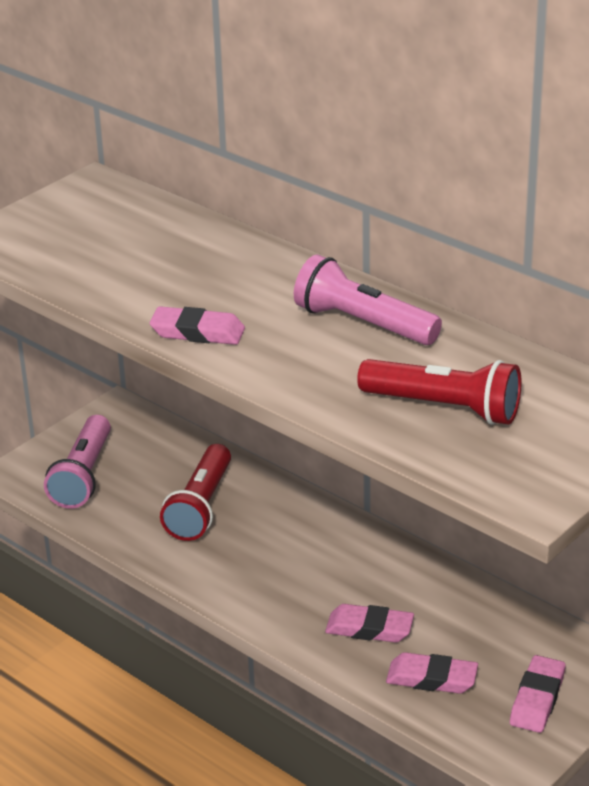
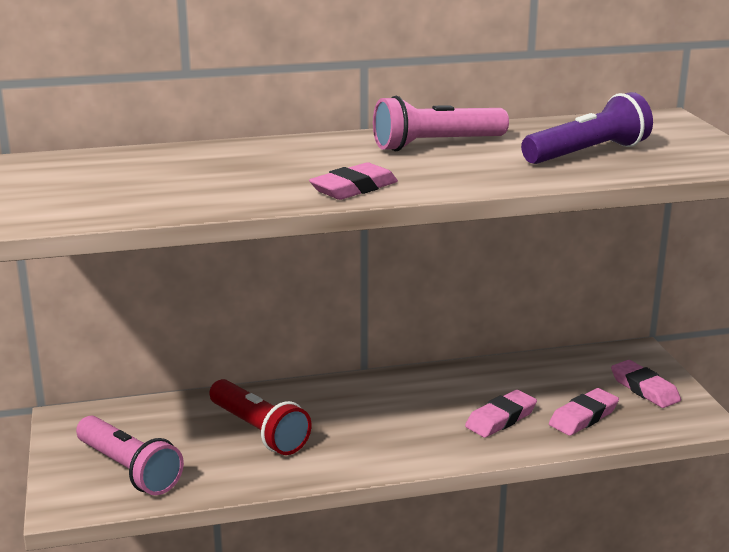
camera: 55 degrees left, 10 degrees down
red flashlight [357,359,522,425] -> purple flashlight [521,92,653,164]

